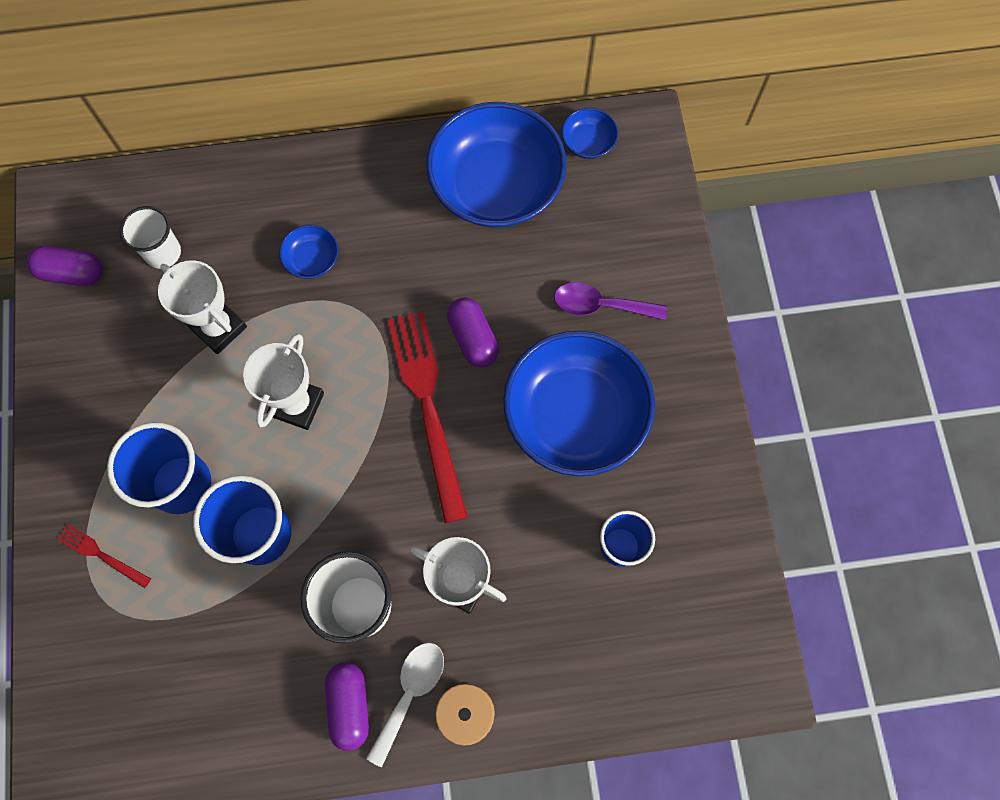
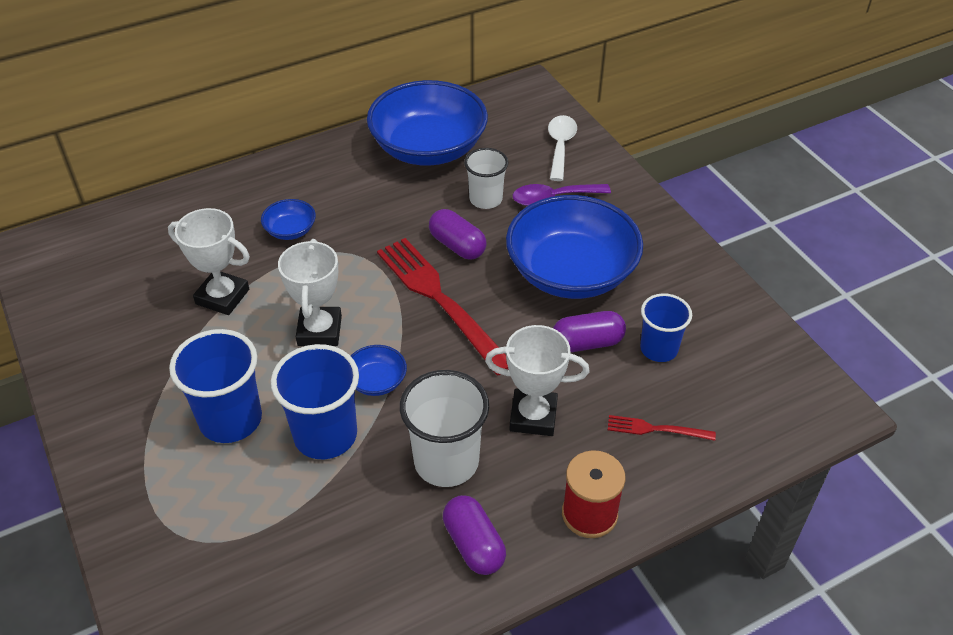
camera: 20 degrees left, 25 degrees down
purple capsule [26,246,103,286] -> purple capsule moved to [553,311,626,352]
red fork [57,524,151,588] -> red fork moved to [608,415,716,441]
white cup [120,206,181,269] -> white cup moved to [464,148,509,209]
white spoon [366,642,444,767] -> white spoon moved to [548,115,577,181]
blue bowl [561,108,618,159] -> blue bowl moved to [351,345,407,396]

